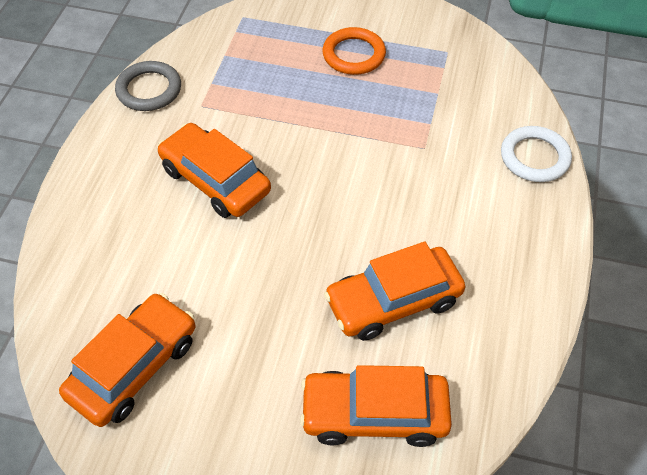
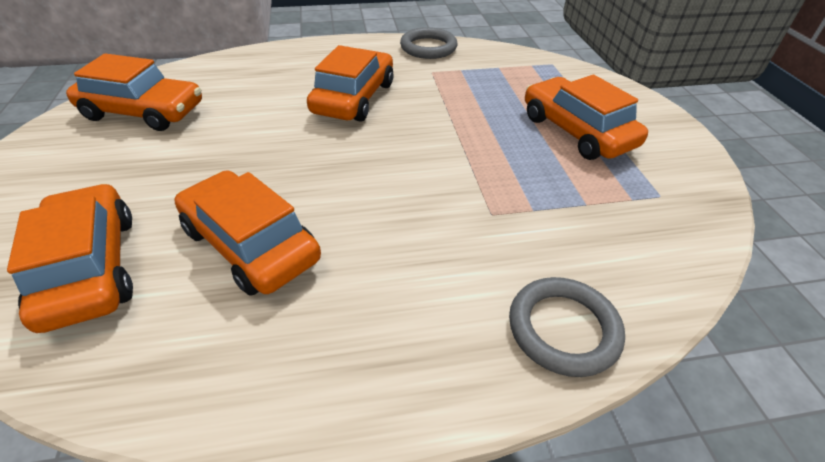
camera: 65 degrees right, 10 degrees down
orange ring [322,27,386,75] -> orange car [525,75,648,160]
white ring [501,126,572,182] -> grey ring [509,277,625,377]

